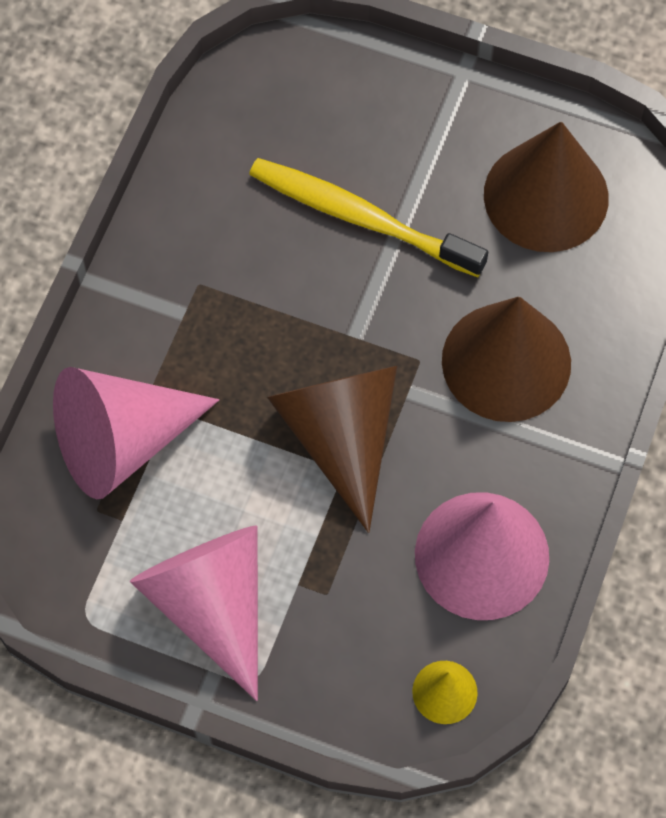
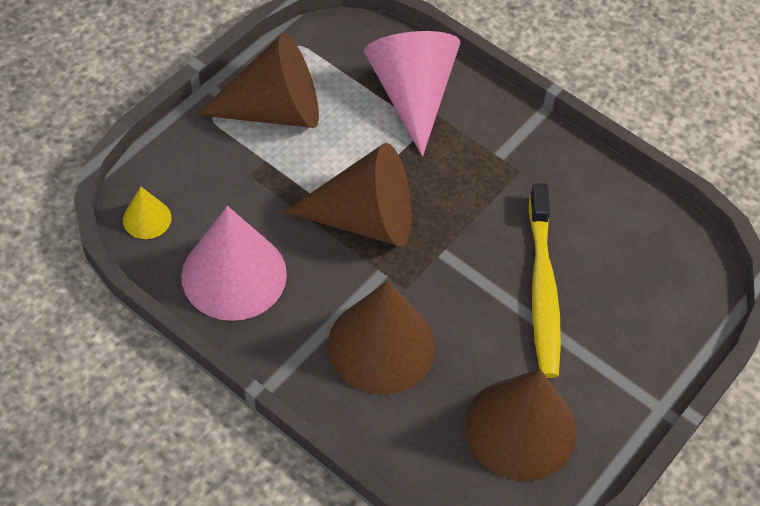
camera: 105 degrees right, 10 degrees down
pink cone [129,525,258,701] -> brown cone [196,33,319,128]
yellow toothbrush [249,158,488,277] -> yellow toothbrush turned 135 degrees clockwise [529,183,561,378]

